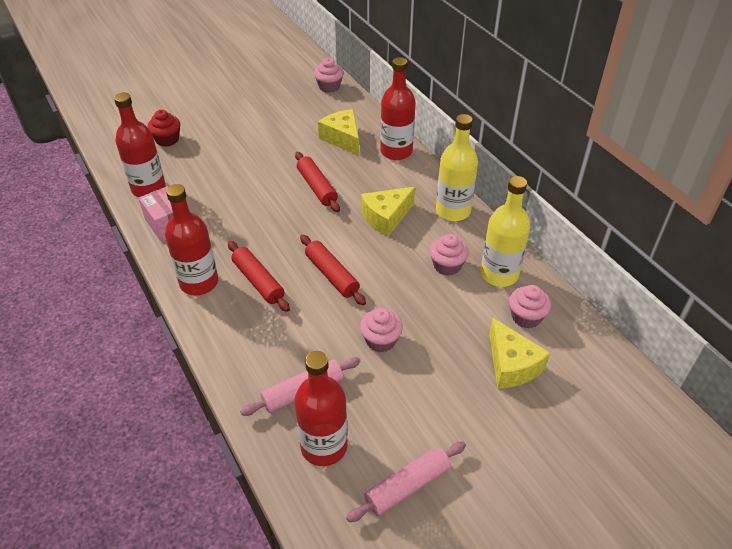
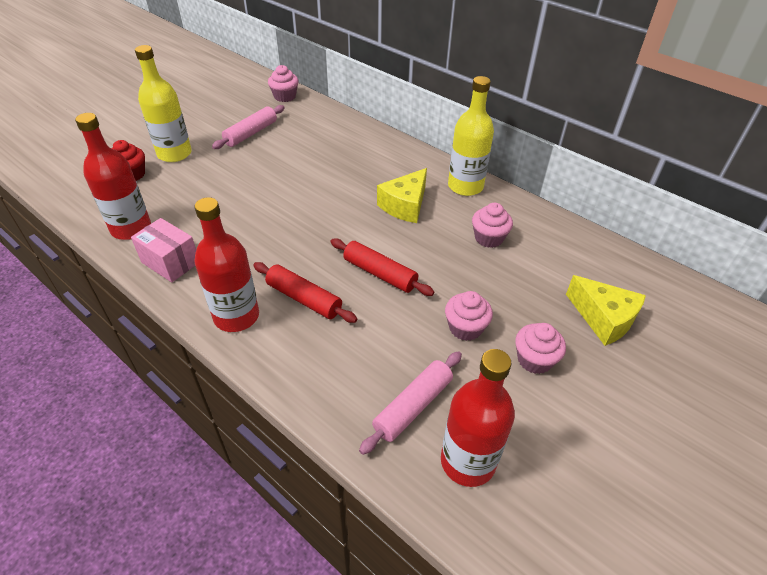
camera: 20 degrees left, 0 degrees up
red rolling pin [295,152,340,212] -> none
yellow cheese [318,109,359,156] -> none
pink rolling pin [346,441,466,522] -> pink rolling pin moved to [212,105,284,149]
red bottle [380,57,416,160] -> none
yellow bottle [481,176,530,287] -> yellow bottle moved to [135,45,192,162]
pink cupcake [509,285,551,328] -> pink cupcake moved to [515,323,566,374]

